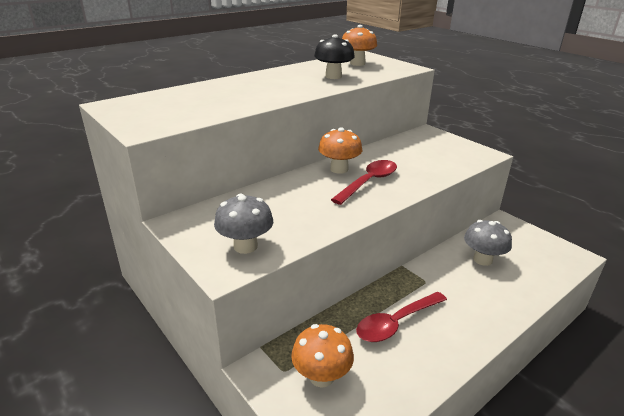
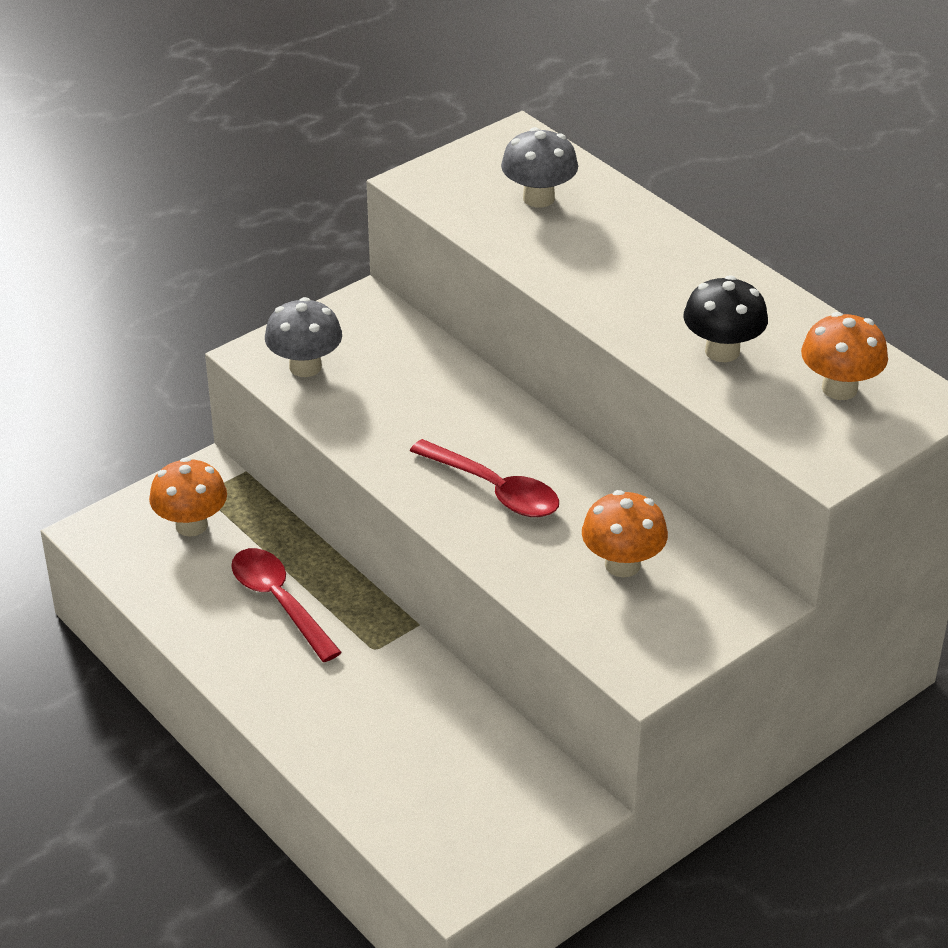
camera: 90 degrees right, 10 degrees up
orange mushroom [318,127,362,174] -> orange mushroom moved to [582,490,668,577]
grey mushroom [464,220,512,266] -> grey mushroom moved to [501,127,578,207]

